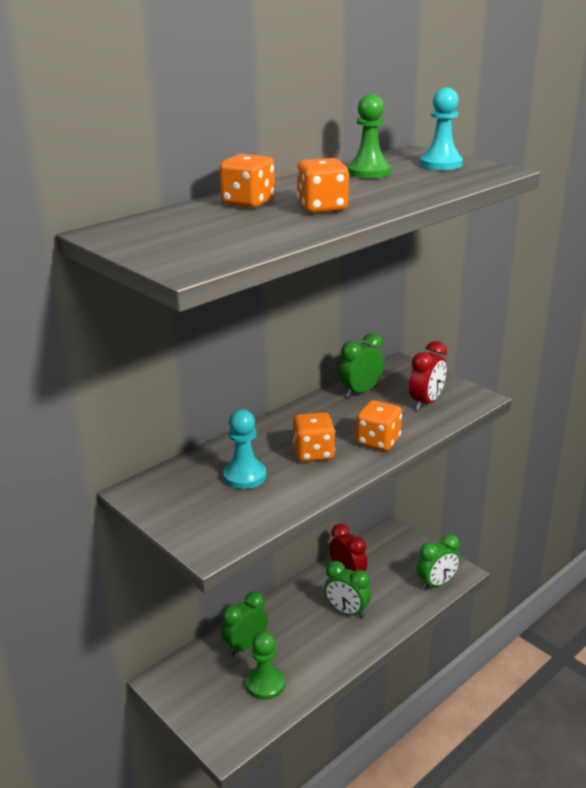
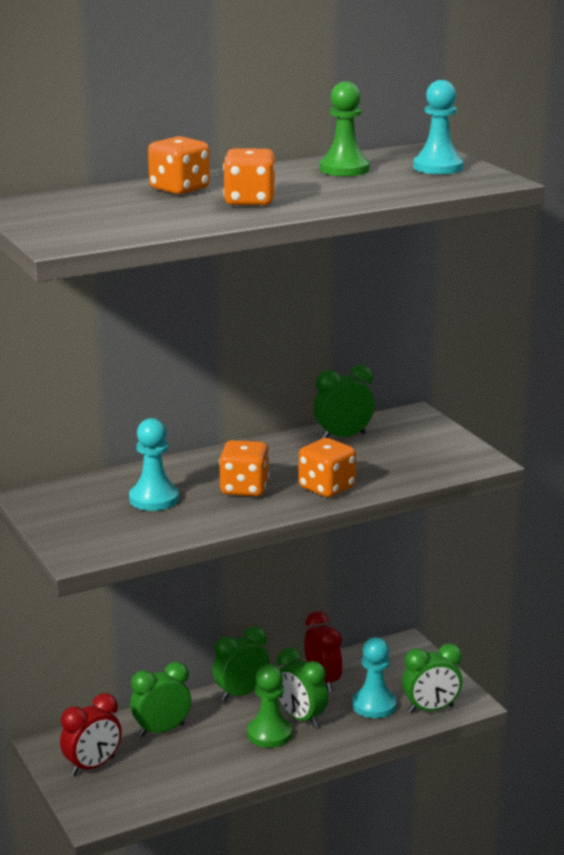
camera: 15 degrees right, 5 degrees down
green pawn [246,631,285,700] -> green pawn moved to [247,664,292,748]
red clock [409,341,447,410] -> red clock moved to [60,693,122,776]
none -> green clock [212,626,269,701]
none -> turquoise pawn [352,637,397,718]

